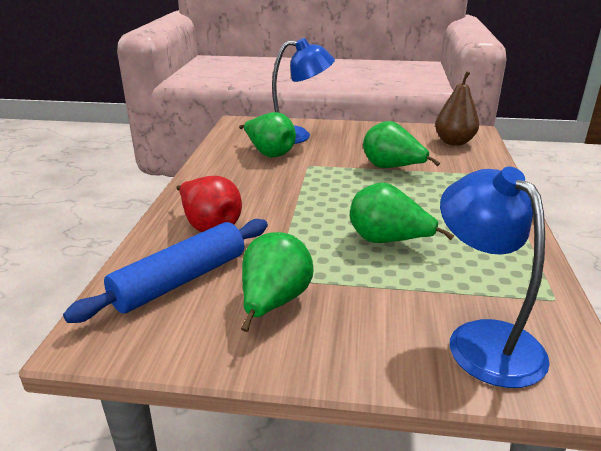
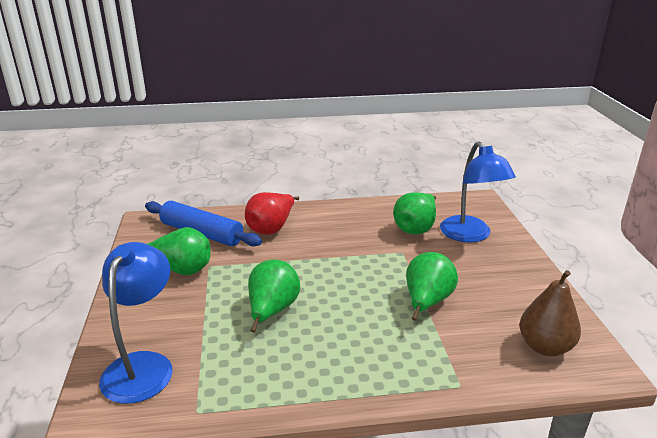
camera: 75 degrees right, 0 degrees up
blue lamp [440,166,550,388] -> blue lamp turned 45 degrees counterclockwise [99,242,173,404]

